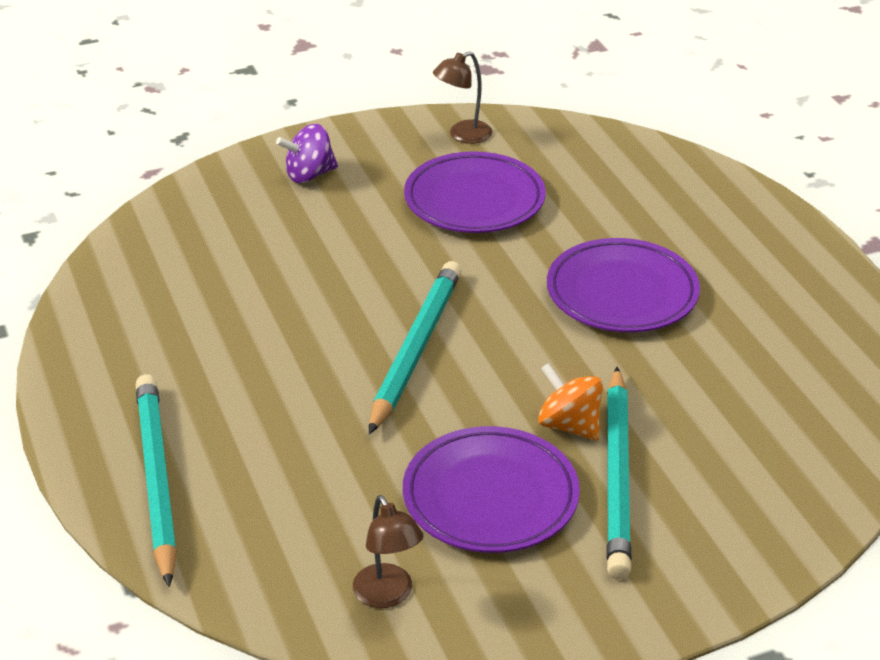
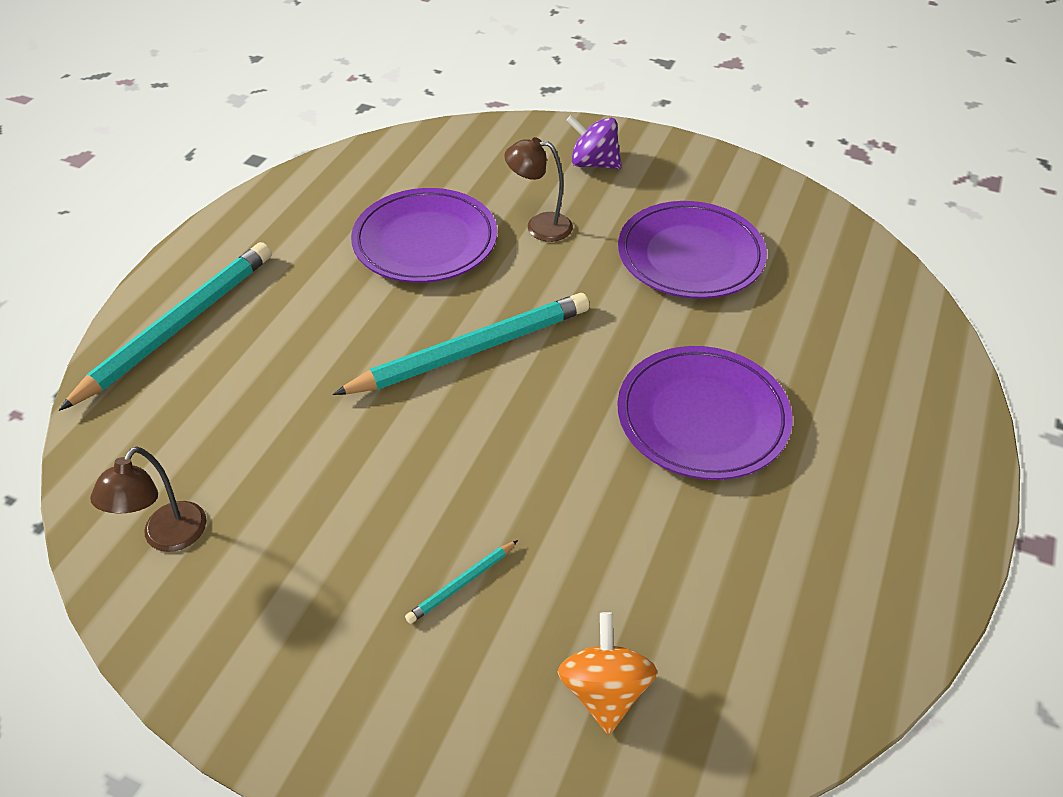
camera: 45 degrees right, 10 degrees up
purple plate [403,426,580,553] -> purple plate moved to [351,188,497,283]
brown lamp [433,51,492,144] -> brown lamp moved to [504,137,573,242]
orange spinning top [538,363,603,441] -> orange spinning top moved to [558,612,657,735]
turquoise pencil [606,367,632,579] -> turquoise pencil [405,540,518,624], size x0.41

